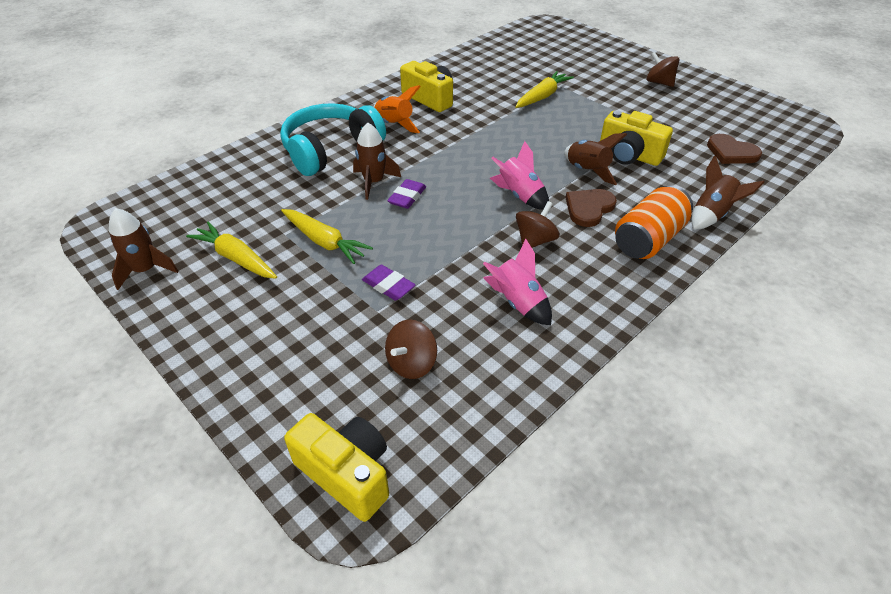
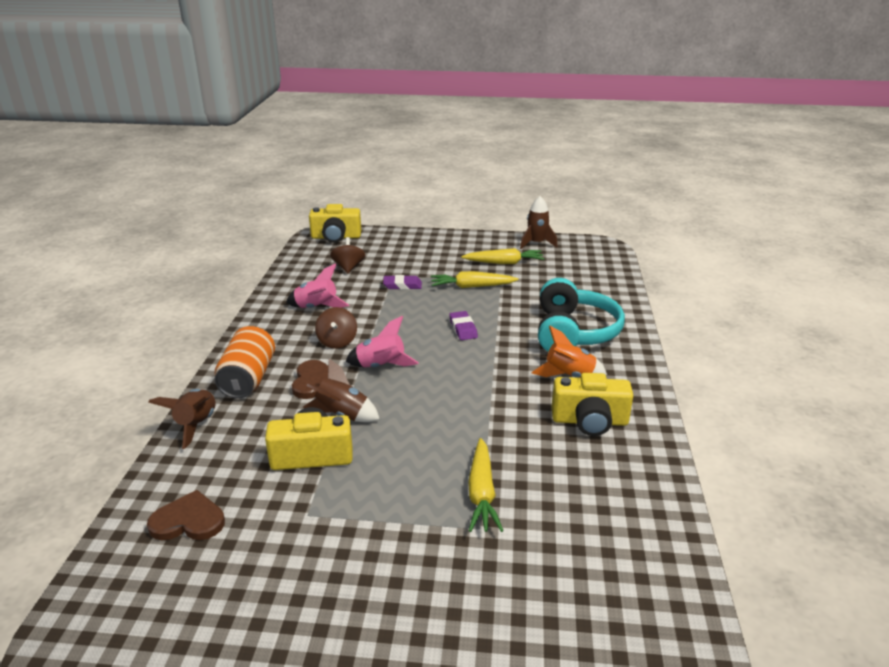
camera: 140 degrees right, 15 degrees down
brown rocket [353,123,401,200] -> none
brown spinning top [646,51,680,87] -> none

